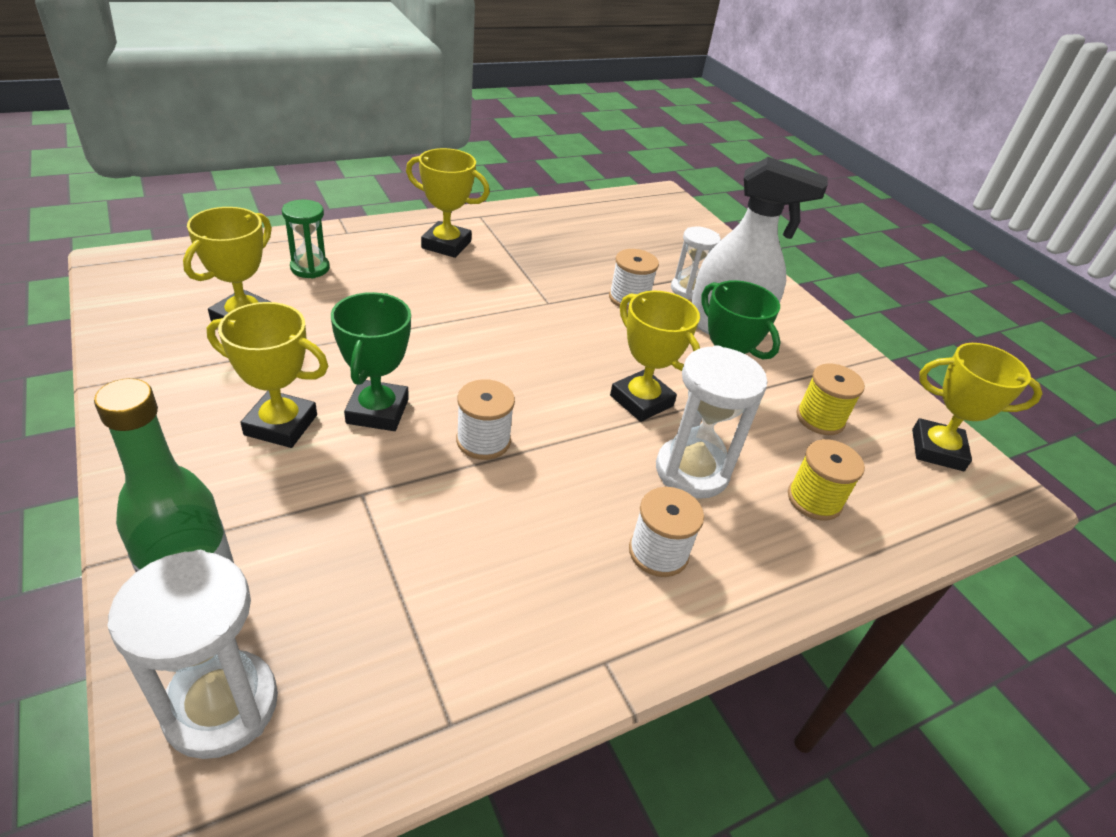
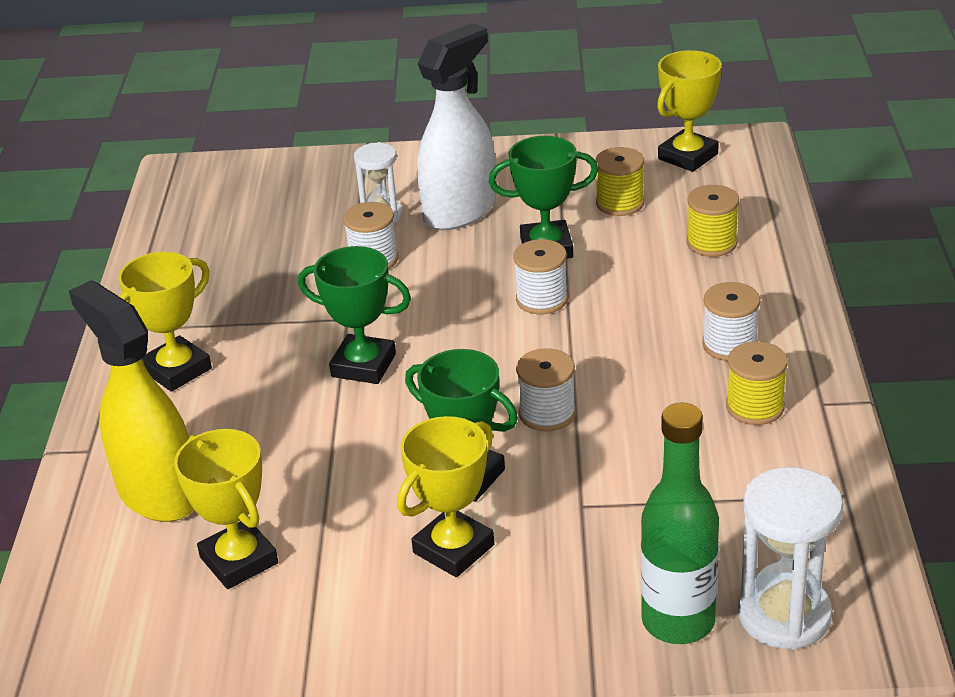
camera: 55 degrees left, 5 degrees down
green hourglass [282,200,330,279] -> yellow spray bottle [69,280,194,522]
yellow trophy [610,291,700,422] -> white spool [513,239,568,314]
white hourglass [656,345,767,499] -> none
none -> green trophy [298,246,411,384]
none -> yellow spool [726,341,788,425]

